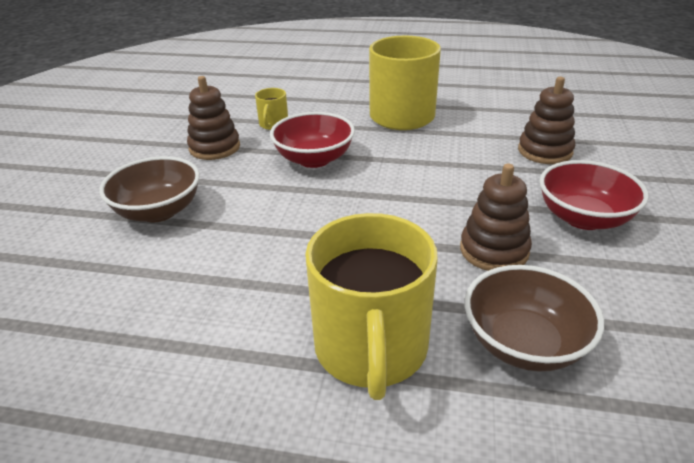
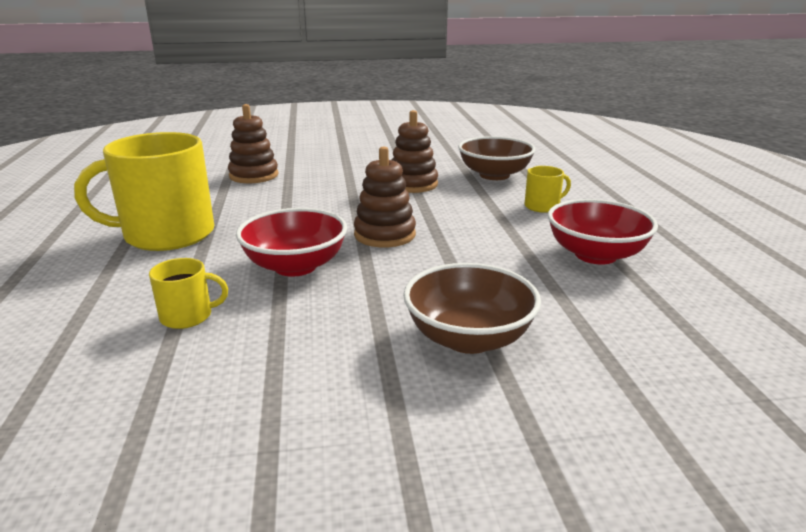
camera: 110 degrees left, 10 degrees down
brown stacking toy [187,76,240,160] -> brown stacking toy moved to [354,146,416,247]
yellow mug [305,213,438,400] -> yellow mug [524,166,571,213], size x0.45
red bowl [539,160,649,230] -> red bowl moved to [548,199,658,265]

